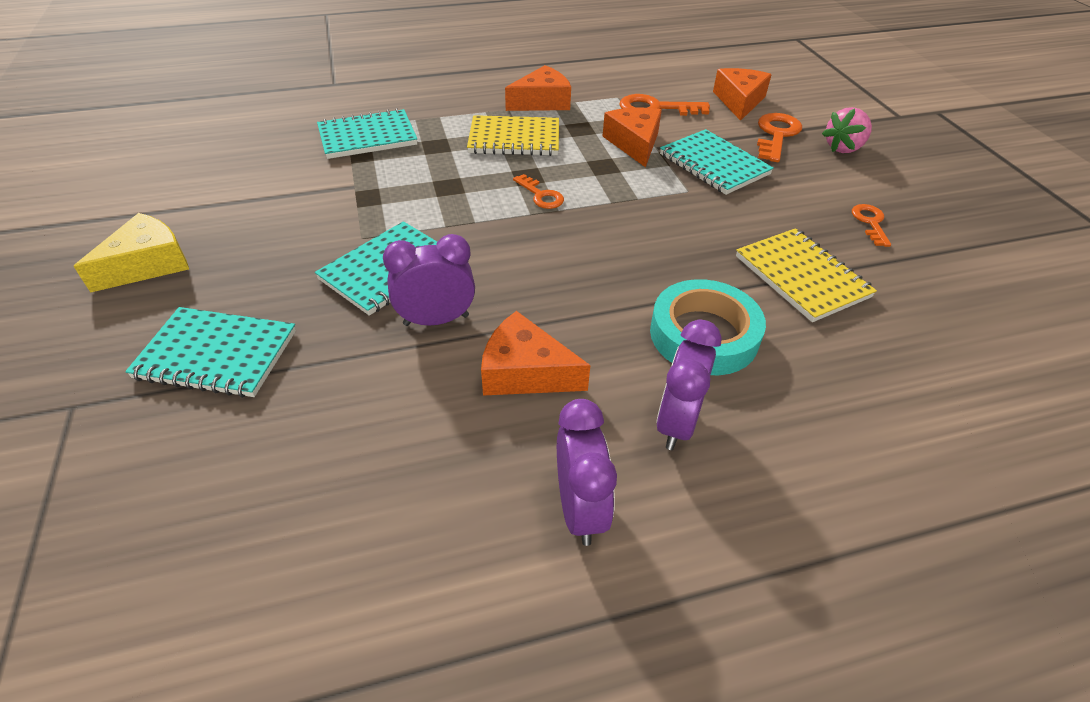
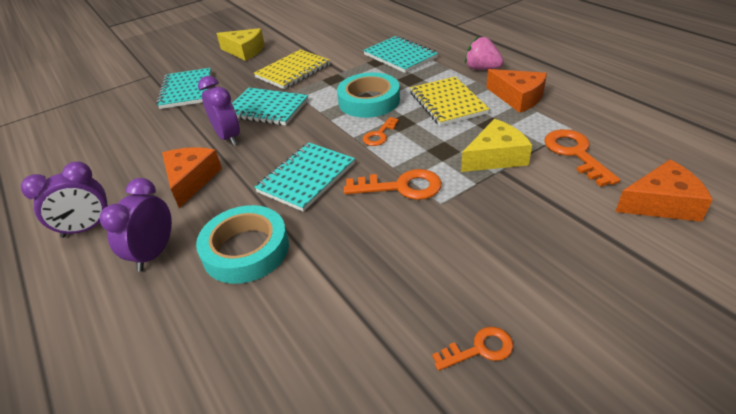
camera: 75 degrees right, 5 degrees down
orange cheese [603,107,662,167] -> yellow cheese [461,119,532,172]
purple clock [656,319,722,450] -> purple clock turned 75 degrees counterclockwise [99,178,172,272]
turquoise notebook [660,129,774,195] -> turquoise notebook moved to [254,143,355,212]
yellow notebook [736,228,877,322] -> yellow notebook moved to [254,49,330,89]
orange key [757,113,802,162] -> orange key moved to [344,169,442,200]
pink strawberry [822,107,872,153] -> pink strawberry moved to [465,36,504,70]
none -> turquoise tape [337,72,400,118]

